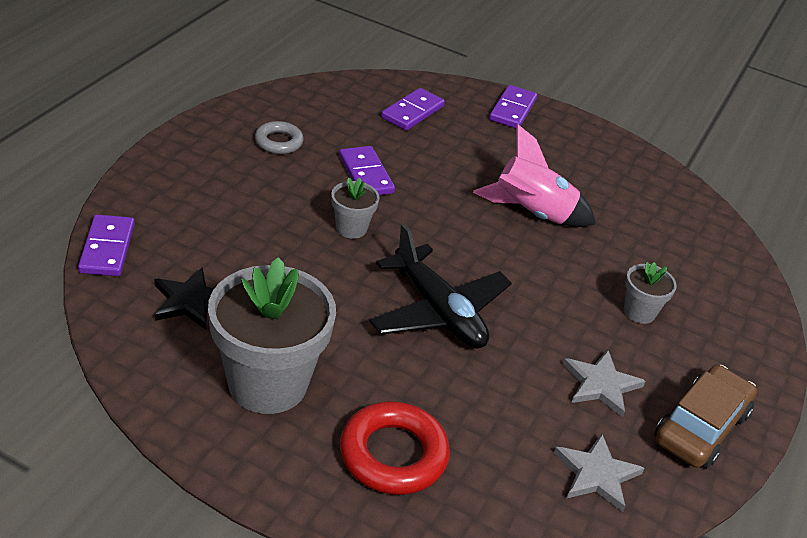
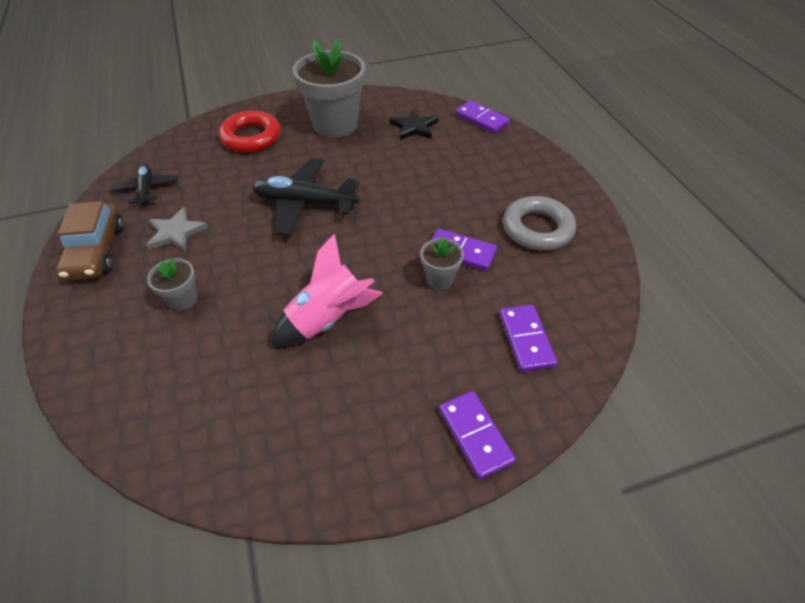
camera: 140 degrees right, 10 degrees up
grey ring [255,121,304,154] -> grey ring [503,196,576,251], size x1.68
grey flower pot [331,178,380,239] -> grey flower pot moved to [420,237,464,289]
grey star [554,434,645,512] -> black plane [110,164,178,207]

